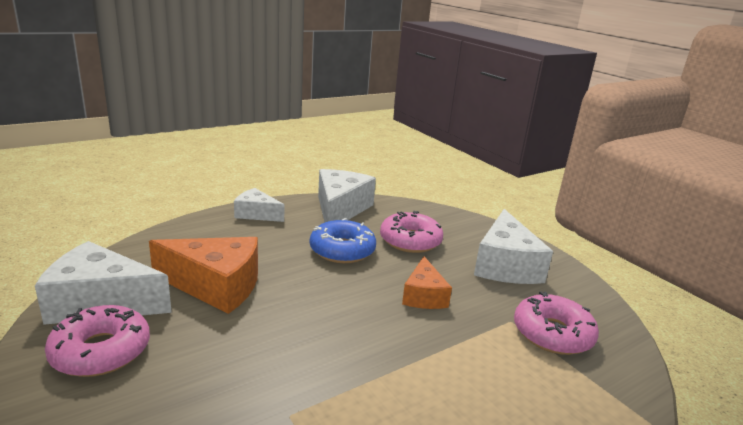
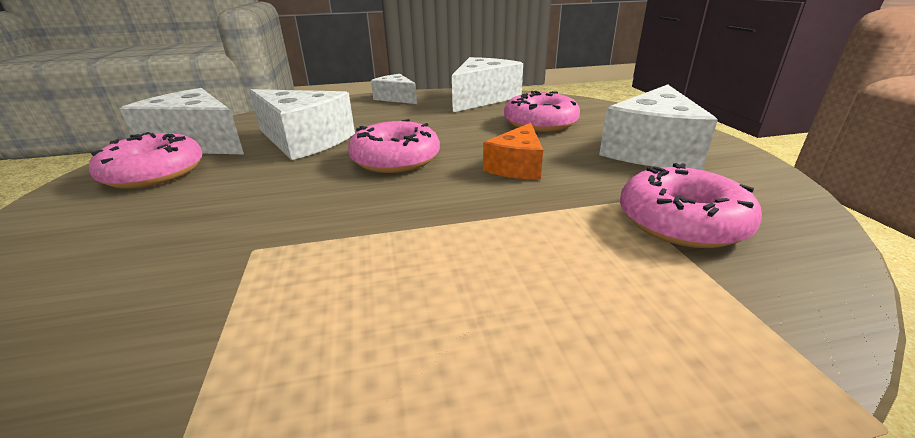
camera: 25 degrees right, 5 degrees up
orange cheese [149,237,258,314] -> white cheese [249,89,355,160]
blue donut [310,218,376,263] -> none
none -> pink donut [348,119,440,173]

